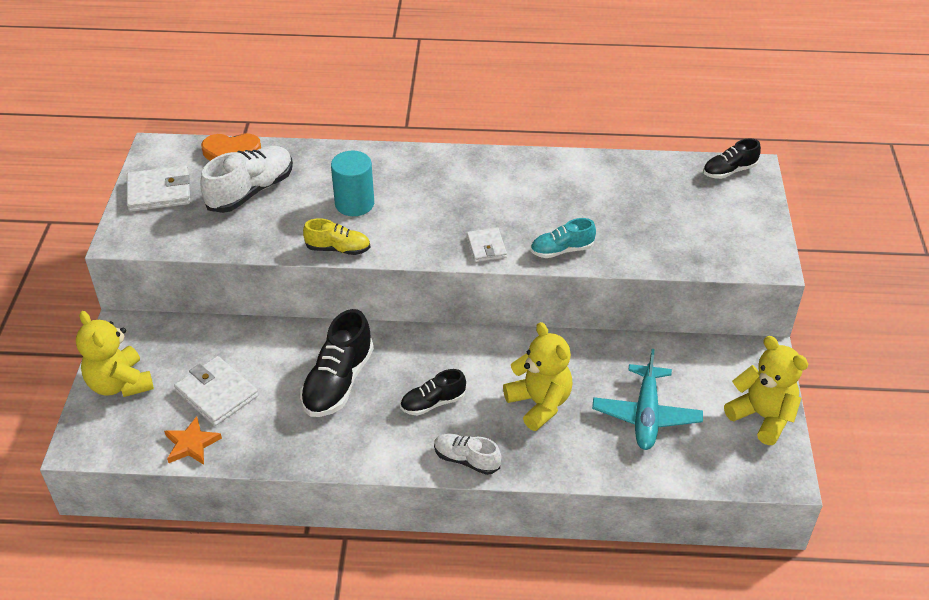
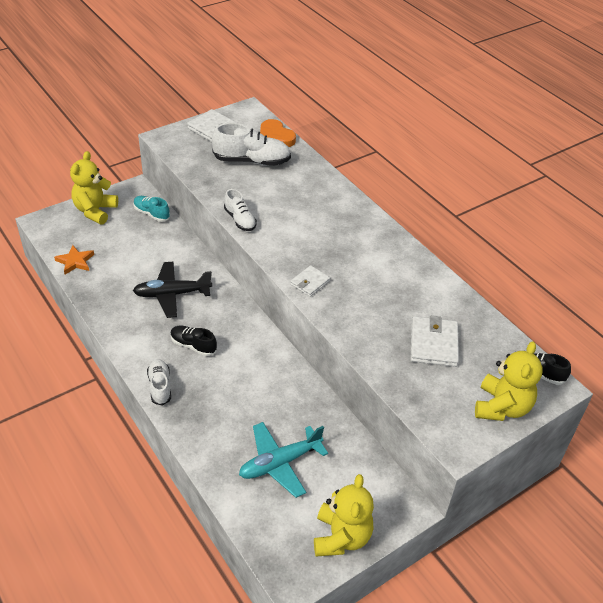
camera: 50 degrees right, 0 degrees up
white wallet [174,356,258,426] -> white wallet moved to [410,316,459,367]
black shoe [300,309,374,417] -> black plane [133,262,212,318]
yellow shoe [303,218,371,255] -> white shoe [224,189,257,231]
turquoise cylinder [331,151,374,216] -> none
yellow teddy bear [503,322,573,431] -> yellow teddy bear moved to [475,341,542,421]
turquoise shoe [530,218,596,258] -> turquoise shoe moved to [133,196,170,222]

